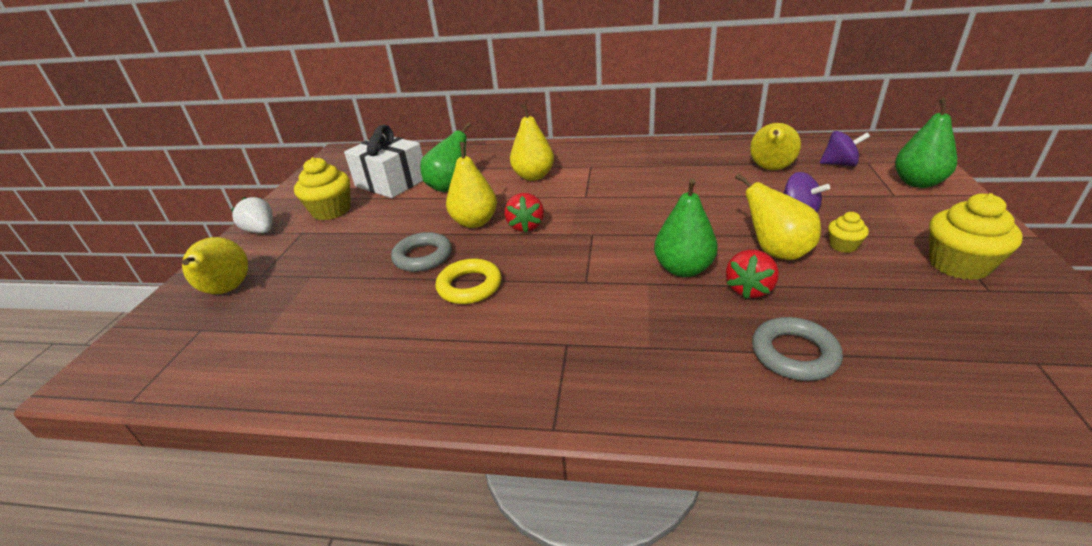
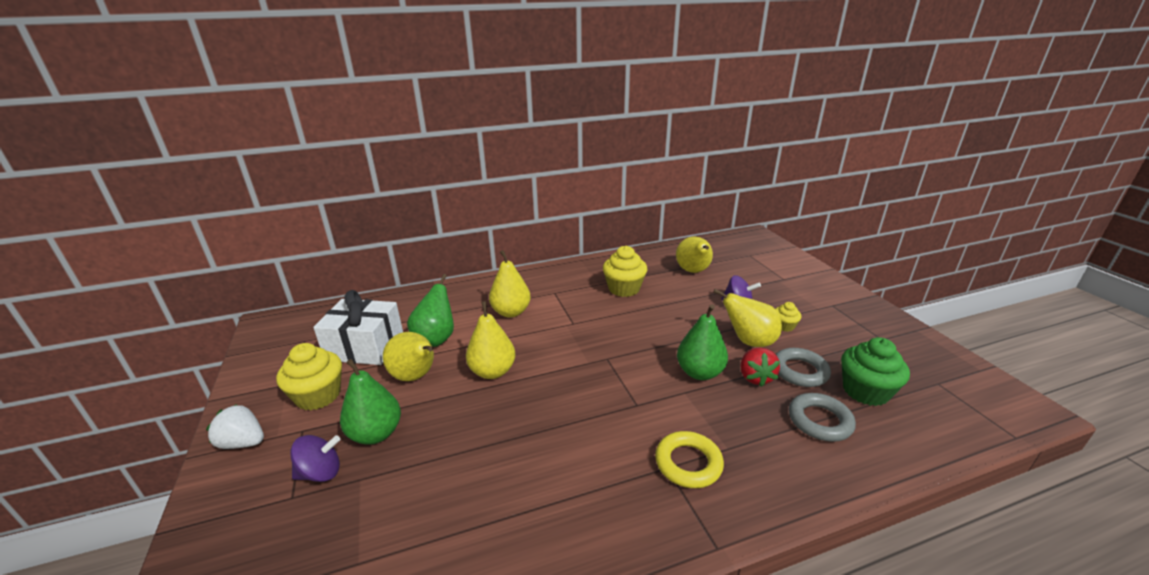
camera: 30 degrees left, 5 degrees down
yellow pear [182,237,248,294] -> yellow pear moved to [383,332,434,381]
grey ring [391,232,452,272] -> grey ring moved to [775,348,831,387]
yellow ring [435,259,501,304] -> yellow ring moved to [655,431,724,488]
red strawberry [505,193,544,233] -> none
purple spinning top [820,131,870,166] -> purple spinning top moved to [290,435,340,482]
green pear [895,98,957,188] -> green pear moved to [340,359,401,445]
yellow cupcake [929,193,1023,280] -> yellow cupcake moved to [603,246,647,297]
none -> green cupcake [841,337,910,406]

